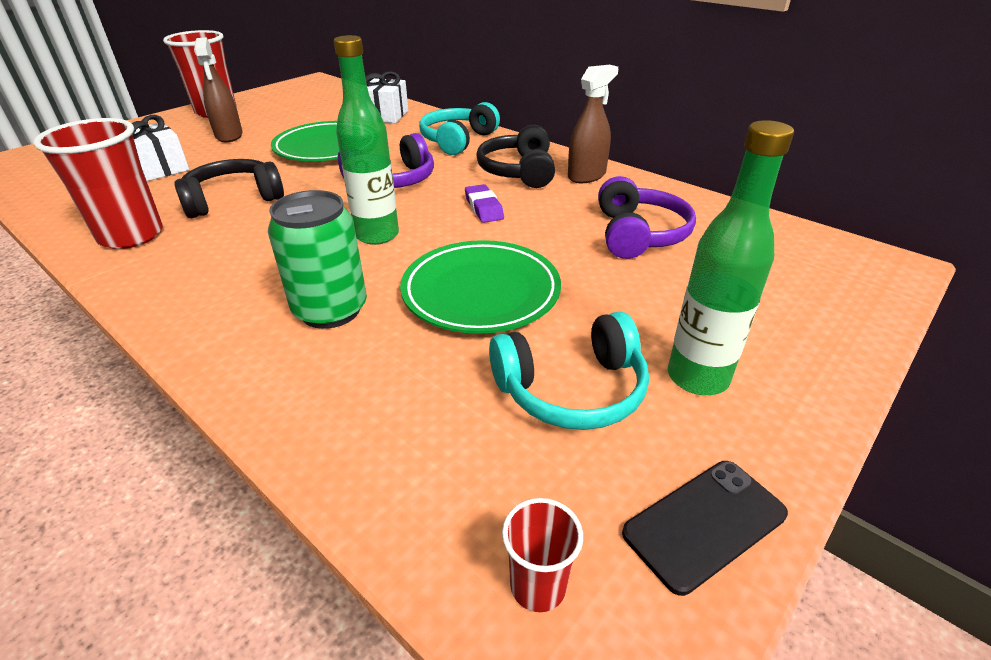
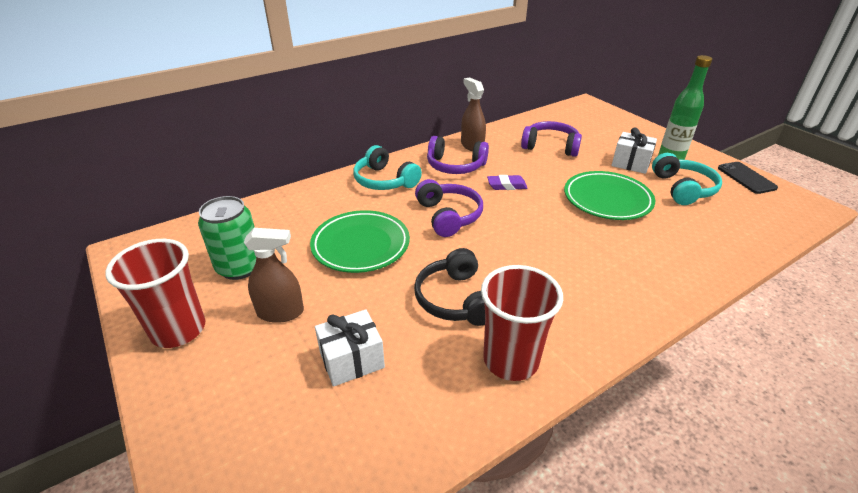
camera: 75 degrees left, 0 degrees up
green can [268,190,367,329] -> green can moved to [198,196,256,280]
green bottle [334,35,399,245] -> none
white gift [365,71,408,123] -> white gift moved to [611,128,657,174]
black headphones [476,125,555,188] -> purple headphones [427,136,489,174]
red cup [502,498,583,612] -> none

